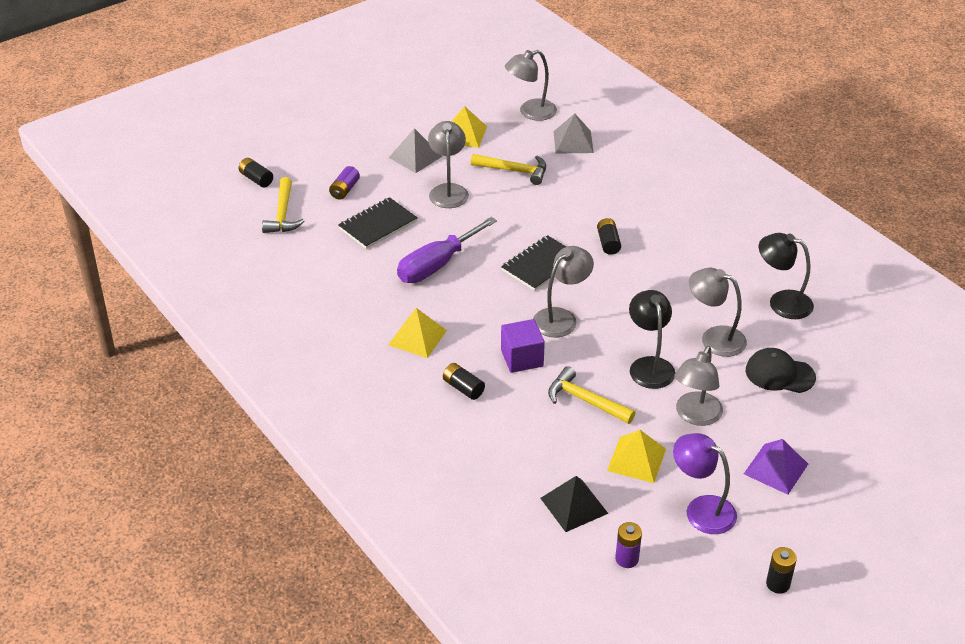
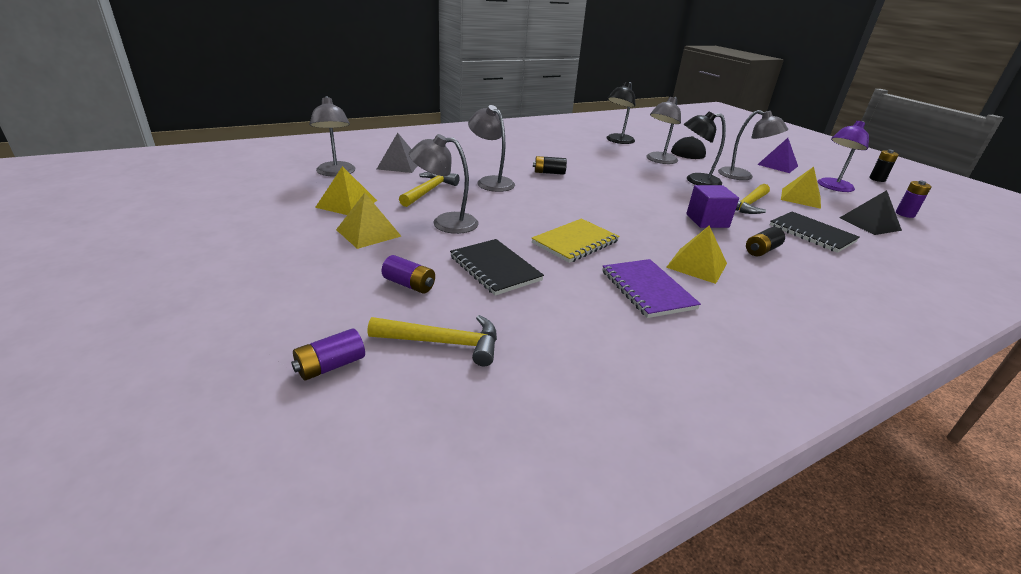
camera: 85 degrees left, 10 degrees down
black battery [239,158,273,187] -> purple battery [291,328,365,380]
grey pyramid [389,128,443,173] -> yellow pyramid [336,193,401,249]
purple screwdriver [397,217,497,283] -> yellow notebook [532,219,620,263]
black notebook [501,235,566,291] -> black notebook moved to [770,212,860,253]
grey lamp [533,246,594,338] -> grey lamp moved to [468,105,515,192]
none -> purple notebook [602,259,701,318]

